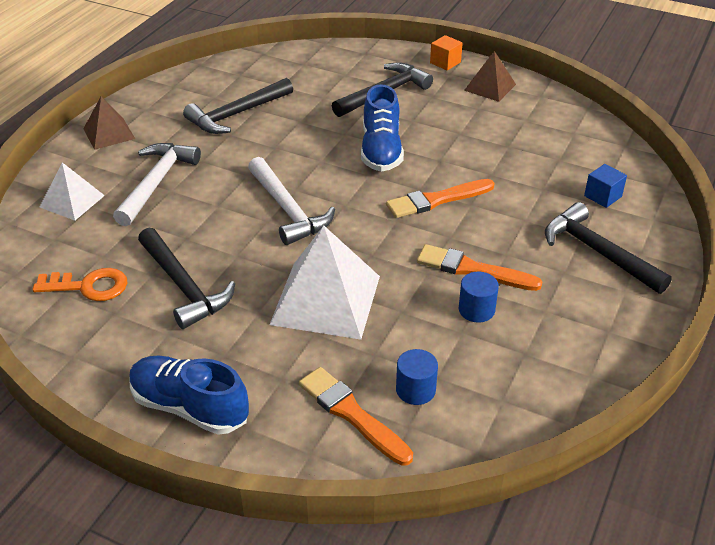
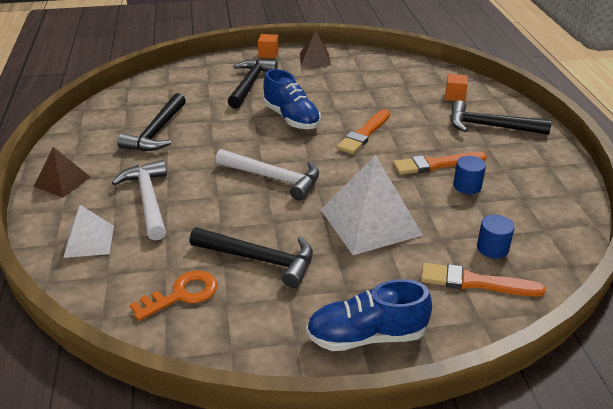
camera: 35 degrees left, 5 degrees down
blue cube [584,164,627,208] -> orange cube [445,74,468,102]

